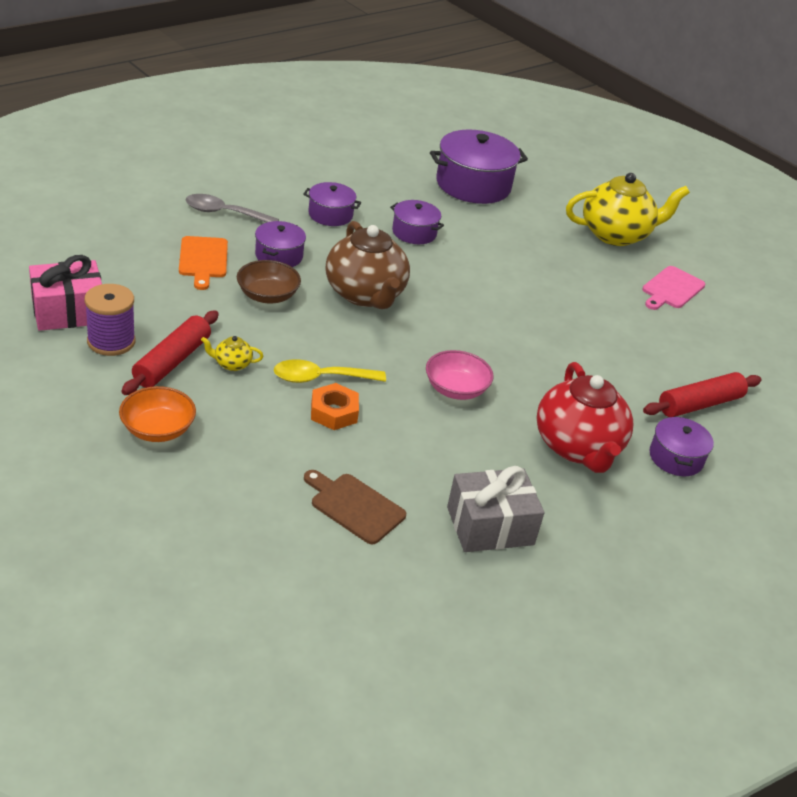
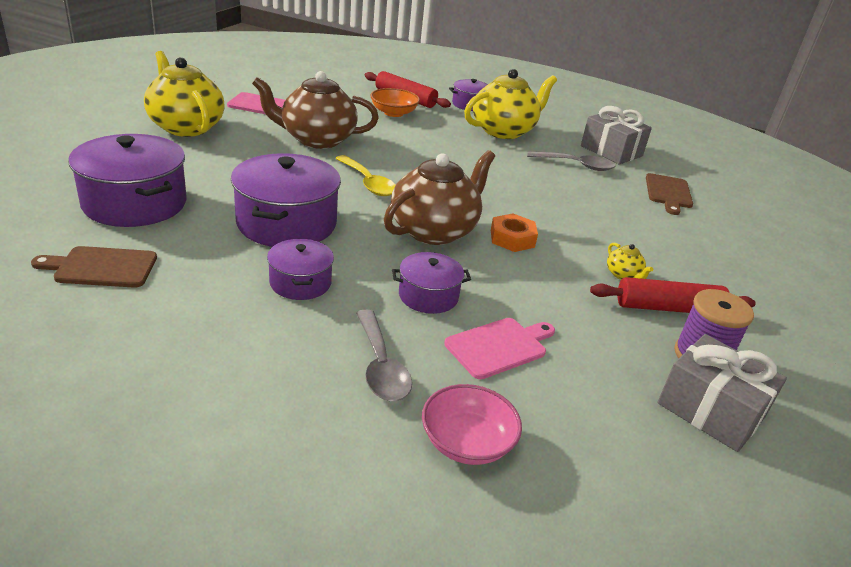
camera: 115 degrees left, 5 degrees down
pink gift [29,255,102,331] -> grey gift [658,334,787,452]
orange bowl [119,386,196,442] -> orange bowl moved to [370,88,420,117]
orange cutting board [179,236,228,290] -> pink cutting board [444,318,555,379]
brown bowl [237,260,301,303] -> none
yellow spoon [274,359,386,383] -> yellow spoon moved to [335,155,396,196]
orange nut [311,383,359,430] -> orange nut moved to [491,214,538,252]
purple pot [390,200,444,244] -> purple pot [231,153,341,247], size x1.82
pink bowl [426,350,494,400] -> pink bowl moved to [422,384,522,465]
red teapot [536,362,633,473] -> yellow teapot [464,69,557,139]
none -> brown cutting board [31,246,157,288]
none -> brown teapot [252,71,379,149]
none -> grey spoon [527,151,616,171]

